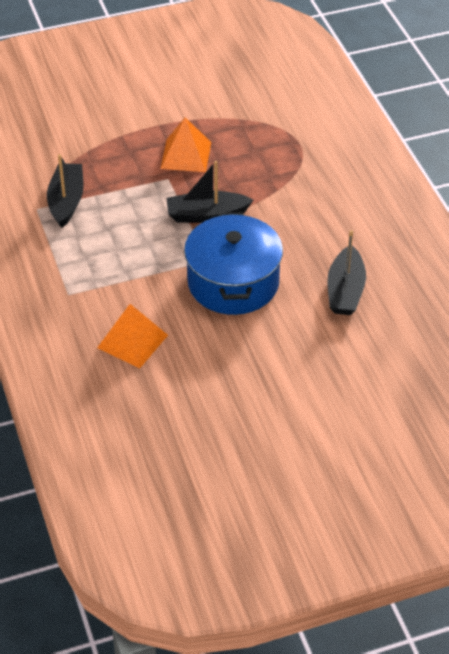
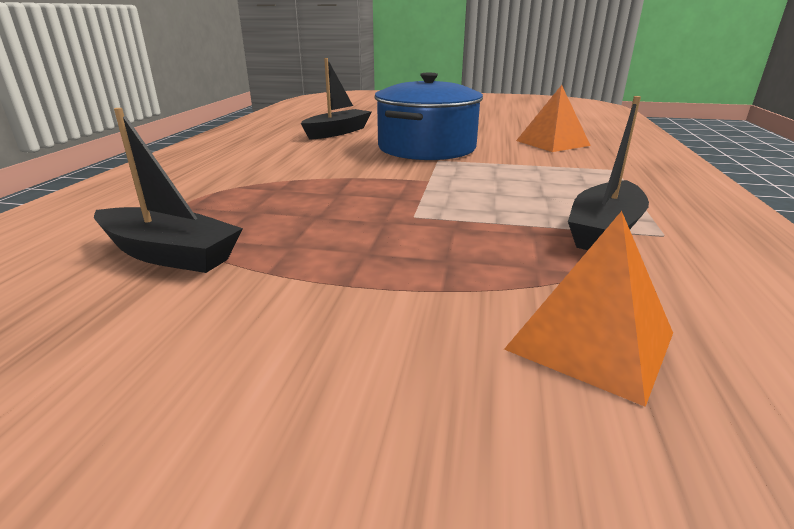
camera: 150 degrees left, 20 degrees down
orange pyramid [160,117,211,172] -> orange pyramid moved to [504,211,673,407]
black boat [167,161,253,223] -> black boat moved to [94,108,243,273]

